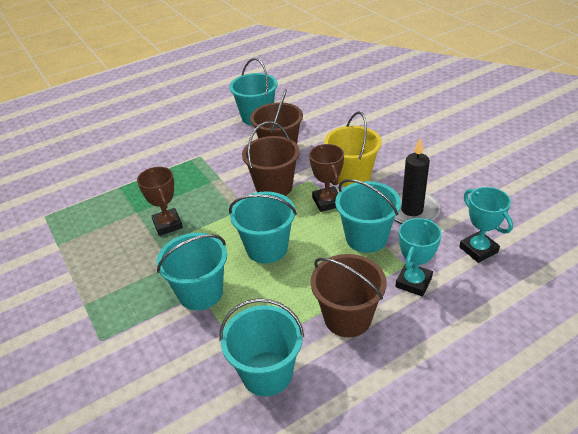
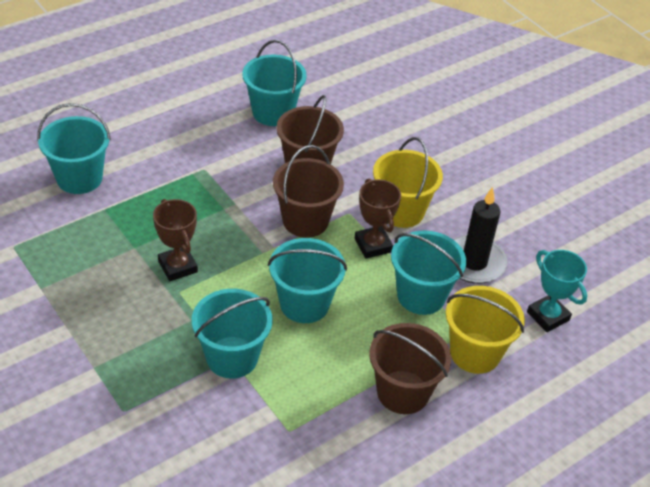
camera: 10 degrees left, 5 degrees up
turquoise bucket [219,298,304,396] -> turquoise bucket moved to [37,103,111,194]
turquoise trophy [395,218,442,297] -> yellow bucket [446,286,525,374]

